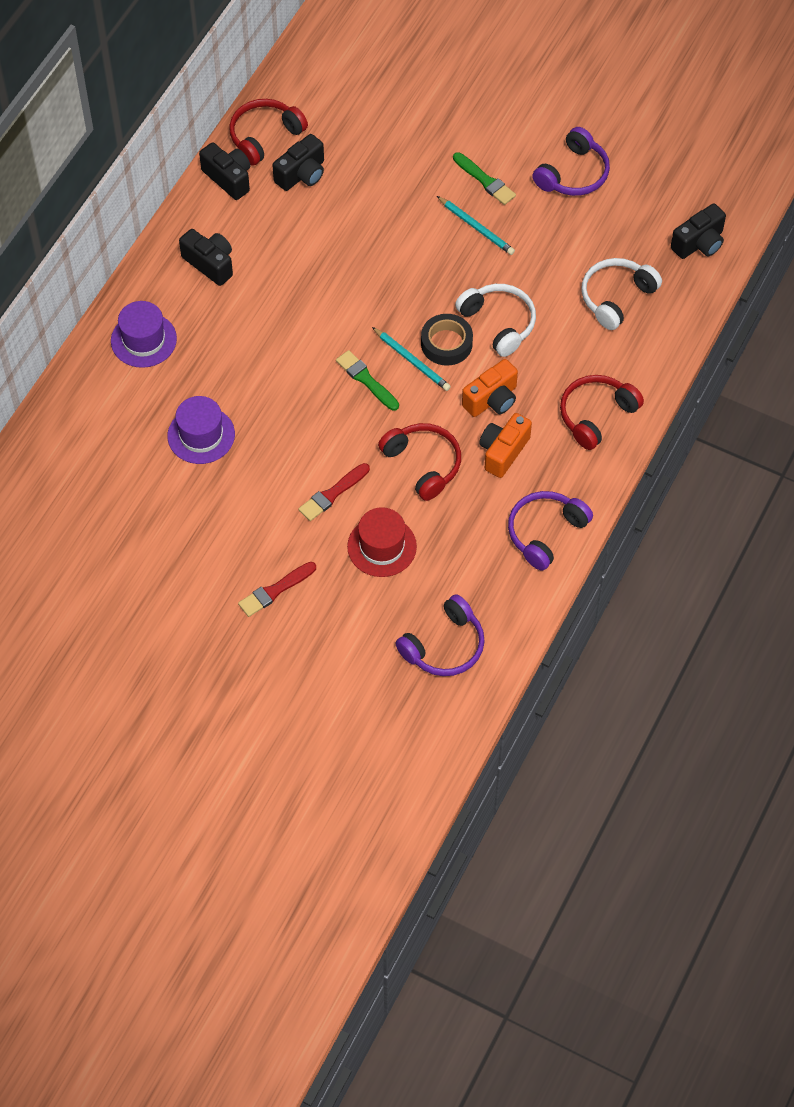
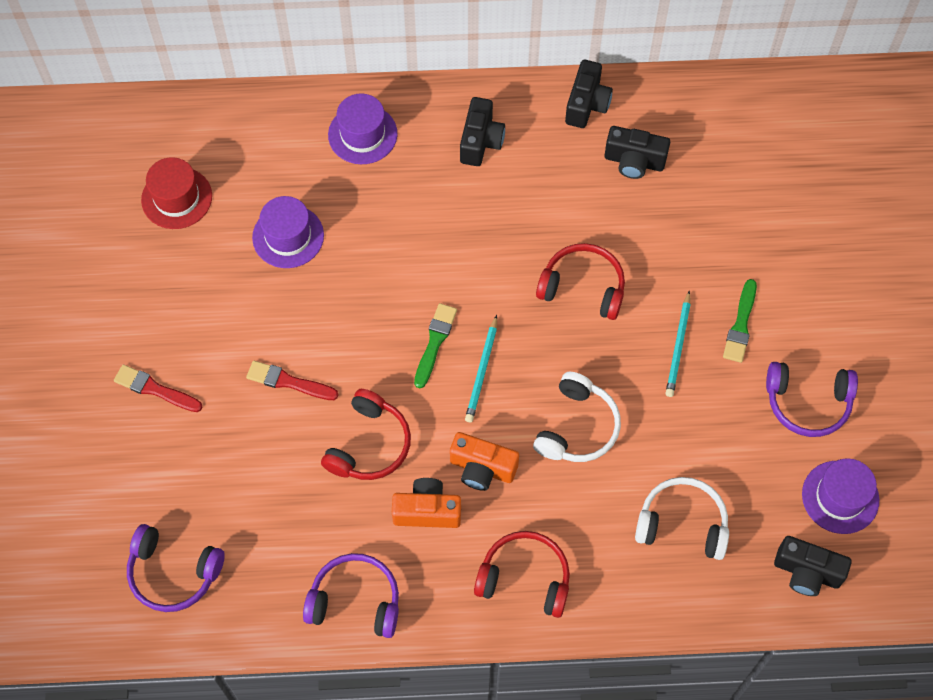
camera: 60 degrees right, 5 degrees up
red headphones [229,99,308,166] -> red headphones moved to [536,243,625,320]
red hat [347,507,417,577] -> red hat moved to [141,157,212,229]
black tape [421,314,473,366] -> none
none -> purple hat [802,458,879,534]

